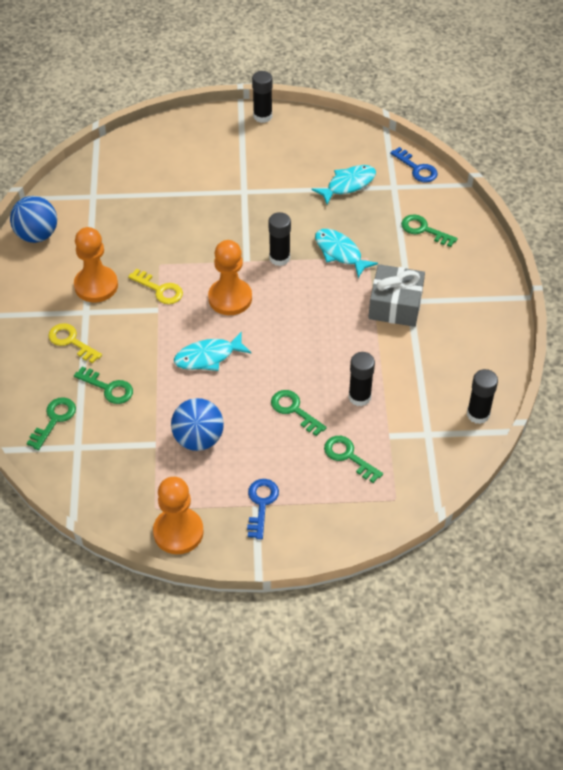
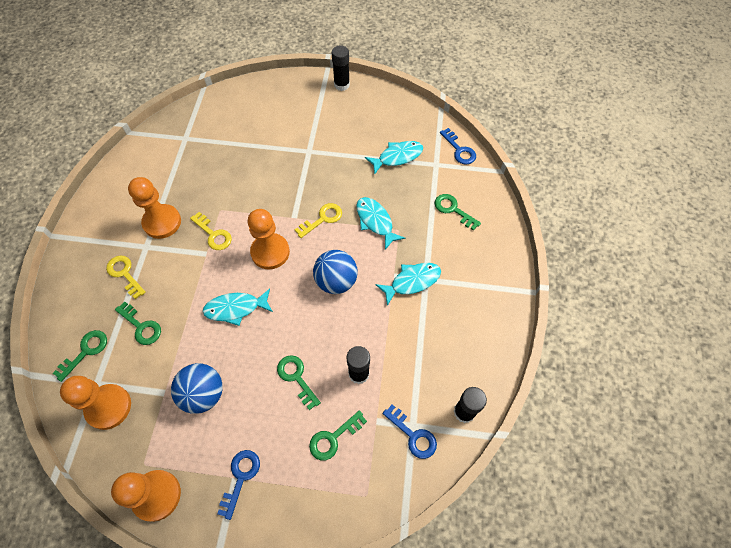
camera: 10 degrees right, 10 degrees up
blue ball [10,196,57,243] -> blue ball moved to [313,250,358,294]
black glue stick [269,212,291,266] -> yellow key [295,203,342,238]
green key [324,436,383,483] -> green key turned 90 degrees counterclockwise [309,410,367,460]
grey gift [368,264,425,327] -> turquoise fish [375,263,441,306]
none -> orange pawn [60,376,131,430]
none -> blue key [383,404,437,459]

